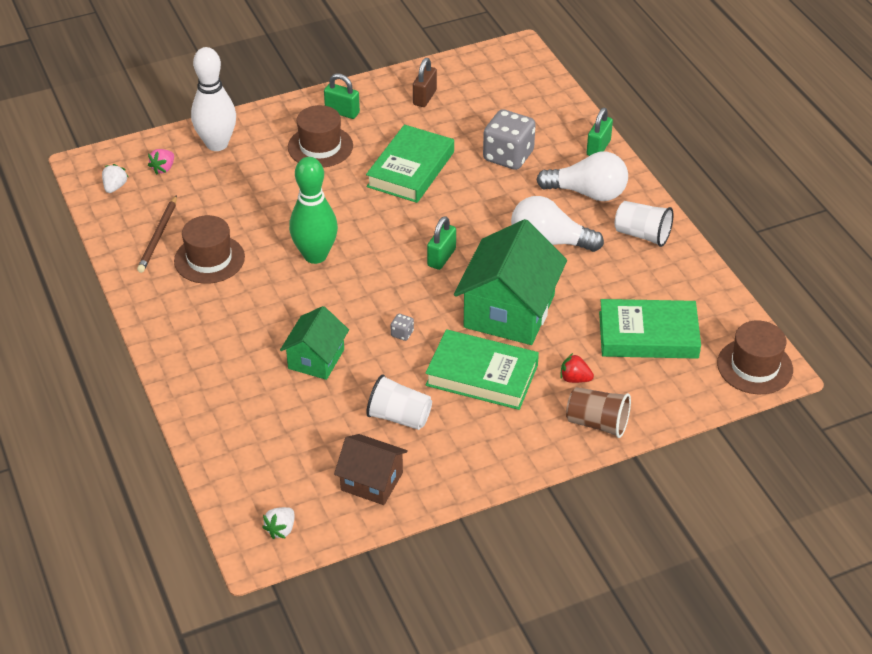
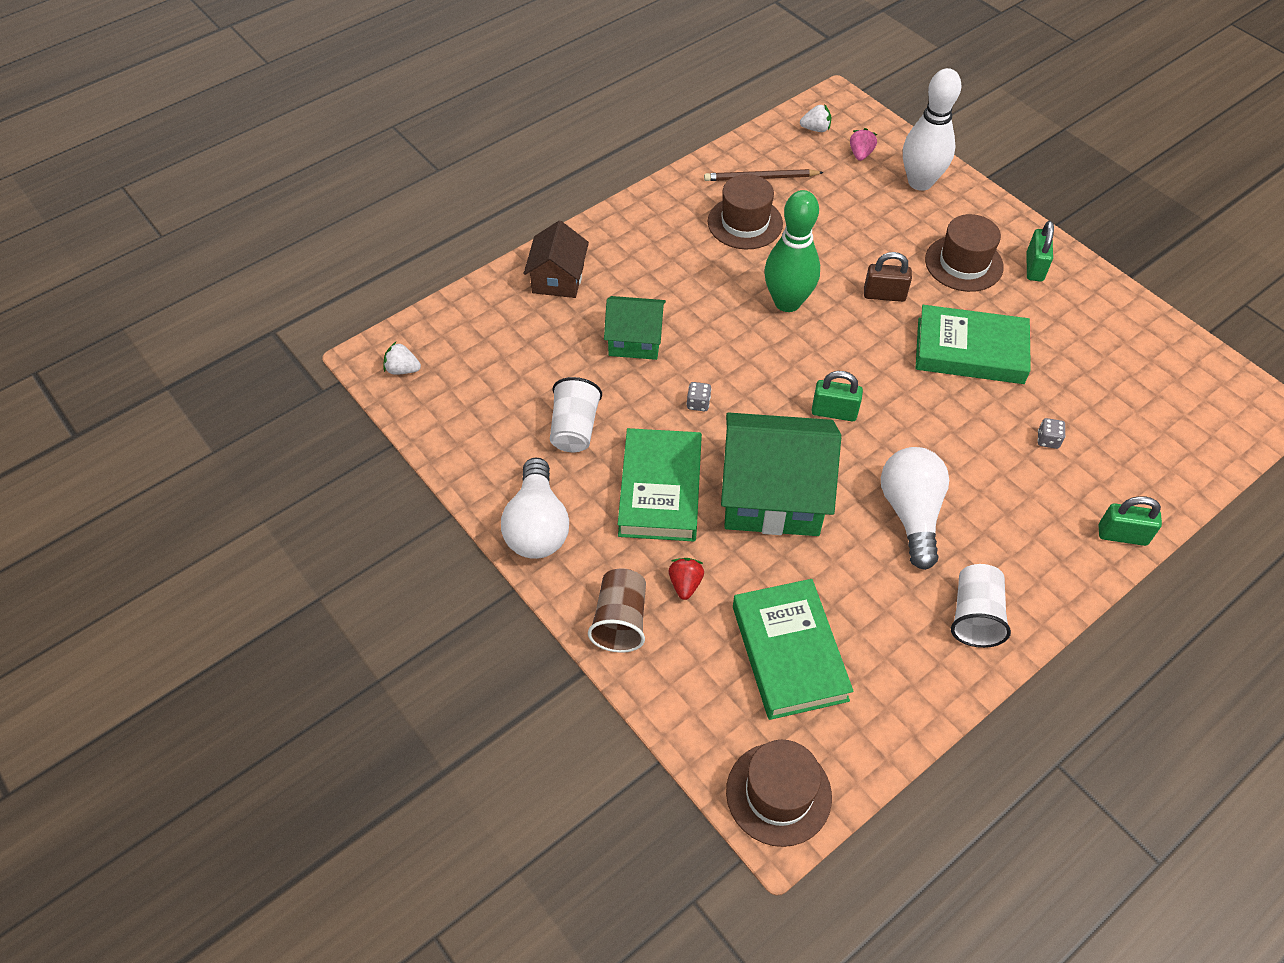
camera: 75 degrees right, 10 degrees up
pink strawberry [148,149,174,174] -> pink strawberry turned 90 degrees clockwise [850,128,878,161]
brown house [334,434,408,505] -> brown house moved to [523,221,589,298]
brown padlock [413,58,437,107] -> brown padlock moved to [864,252,912,302]
grey dice [483,109,536,170] -> grey dice [1038,418,1066,449], size x0.40
white light bulb [536,152,628,201] -> white light bulb moved to [501,457,569,559]

